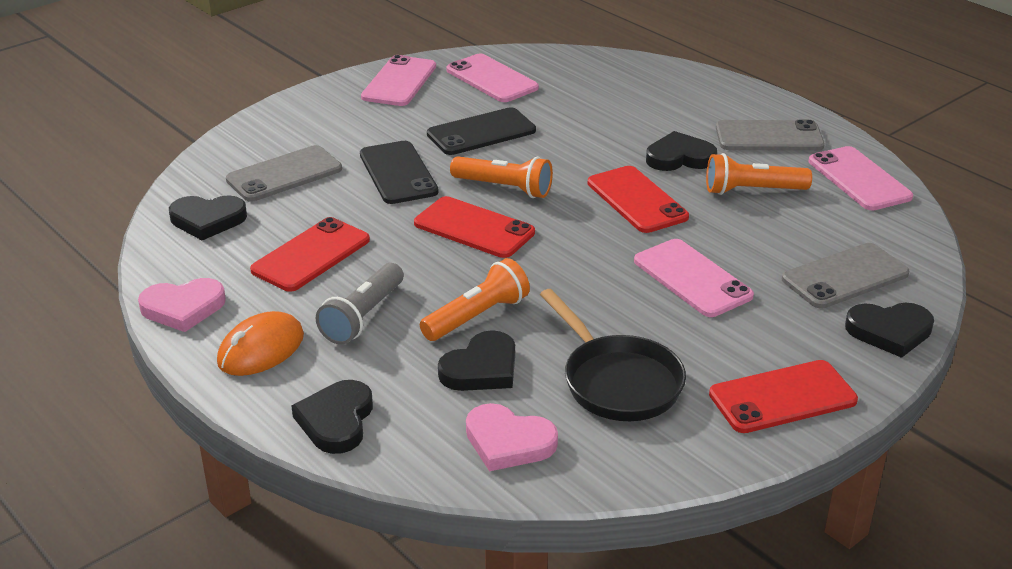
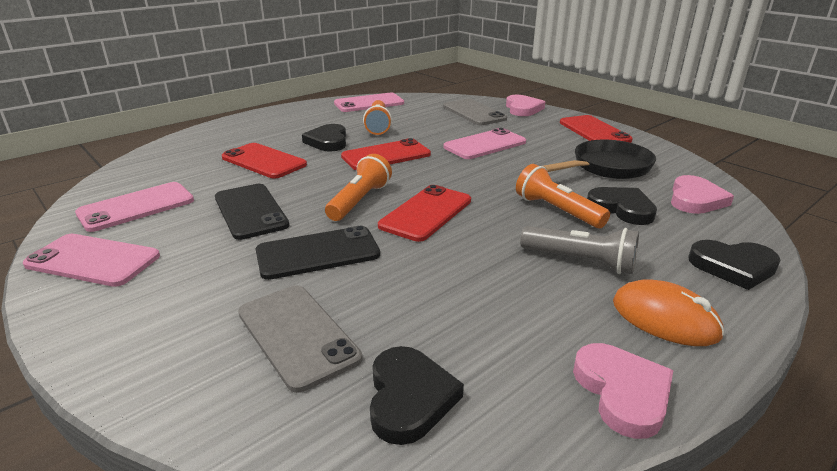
camera: 90 degrees left, 5 degrees down
red phone [250,217,370,292] -> red phone moved to [222,143,307,179]
grey phone [716,120,825,151] -> none
black heart [845,303,934,358] -> pink heart [506,95,545,116]

